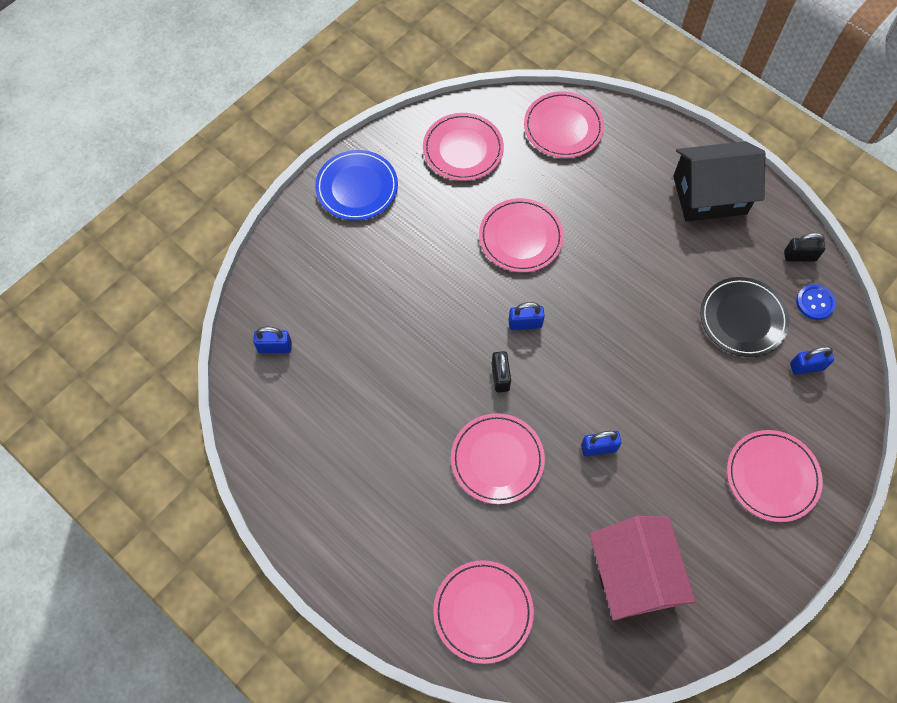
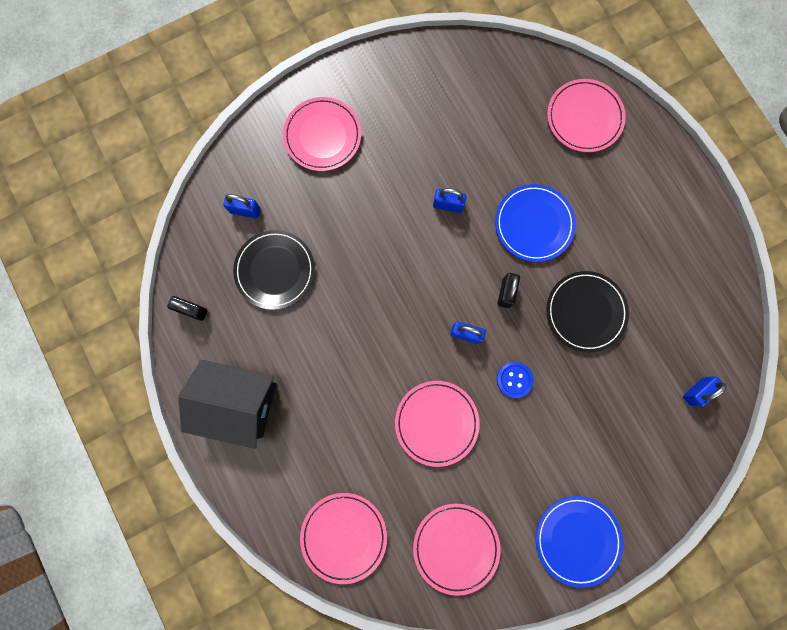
camera: 160 degrees left, 15 degrees up
blue padlock [253,327,292,353] -> blue padlock turned 60 degrees counterclockwise [683,376,726,406]
pink plate [451,413,545,504] -> blue plate [495,184,576,262]
pink house [590,516,695,621] -> none
blue button [796,284,836,320] -> blue button moved to [497,362,534,398]
none -> black plate [546,271,629,352]

